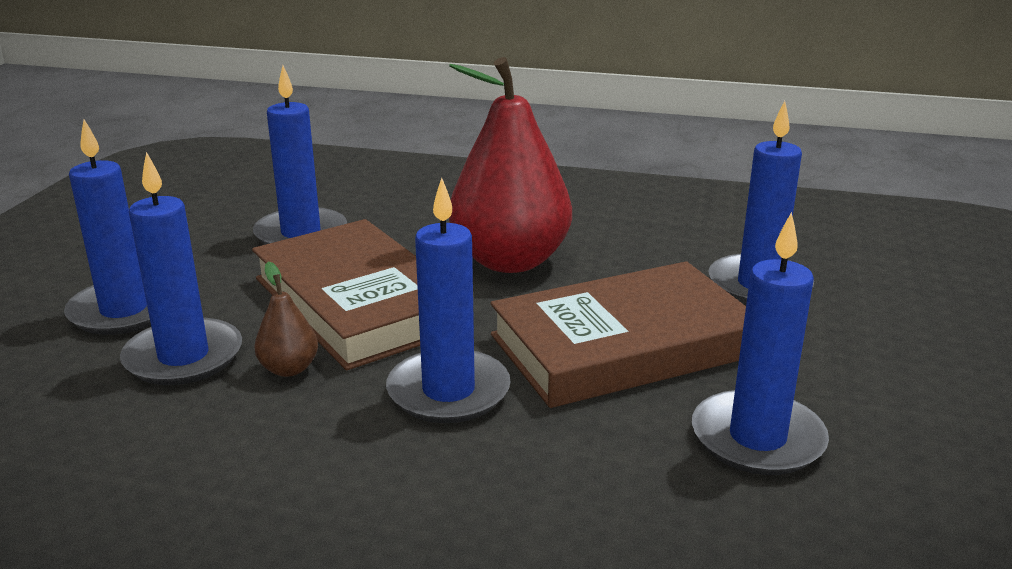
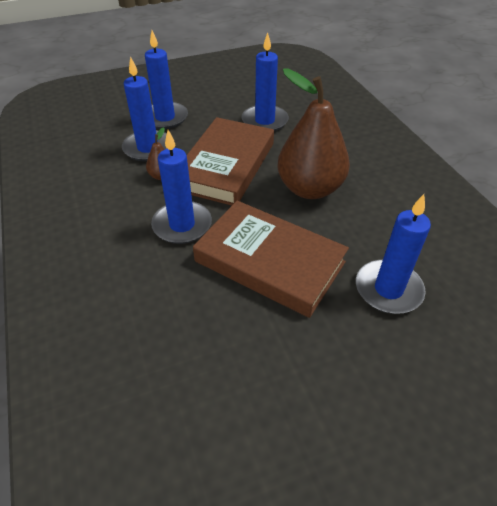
camera: 55 degrees right, 20 degrees up
red pear [449,57,572,273] -> brown pear [277,69,350,199]
blue candle [692,212,829,475] -> none

